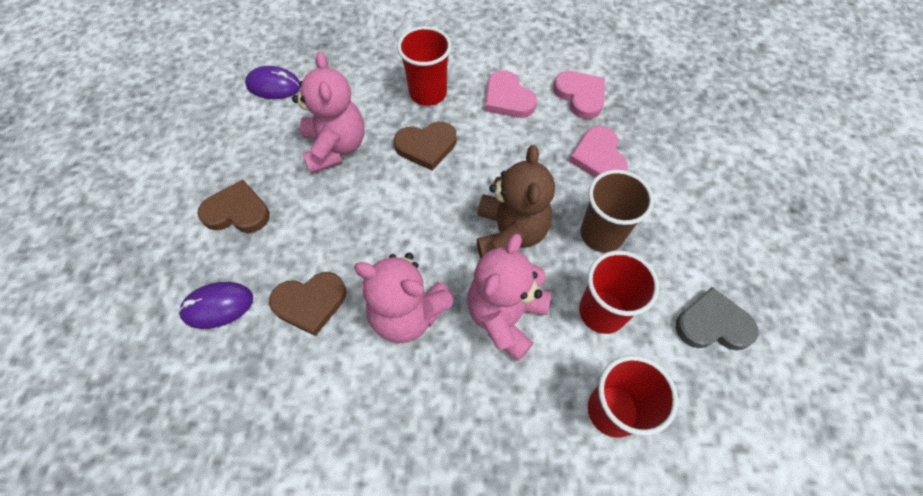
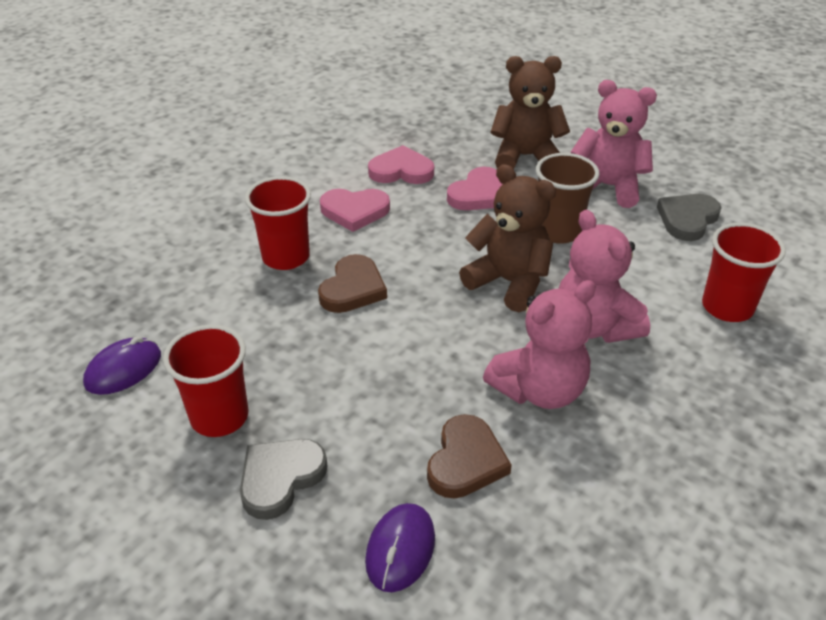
camera: 55 degrees left, 20 degrees down
brown heart [197,180,270,233] -> grey heart [240,439,328,520]
pink teddy bear [292,52,364,174] -> pink teddy bear moved to [571,80,657,208]
pink heart [569,126,627,178] -> pink heart turned 75 degrees counterclockwise [447,167,502,210]
red cup [579,250,659,334] -> red cup moved to [163,325,248,437]
none -> brown teddy bear [490,56,570,170]

